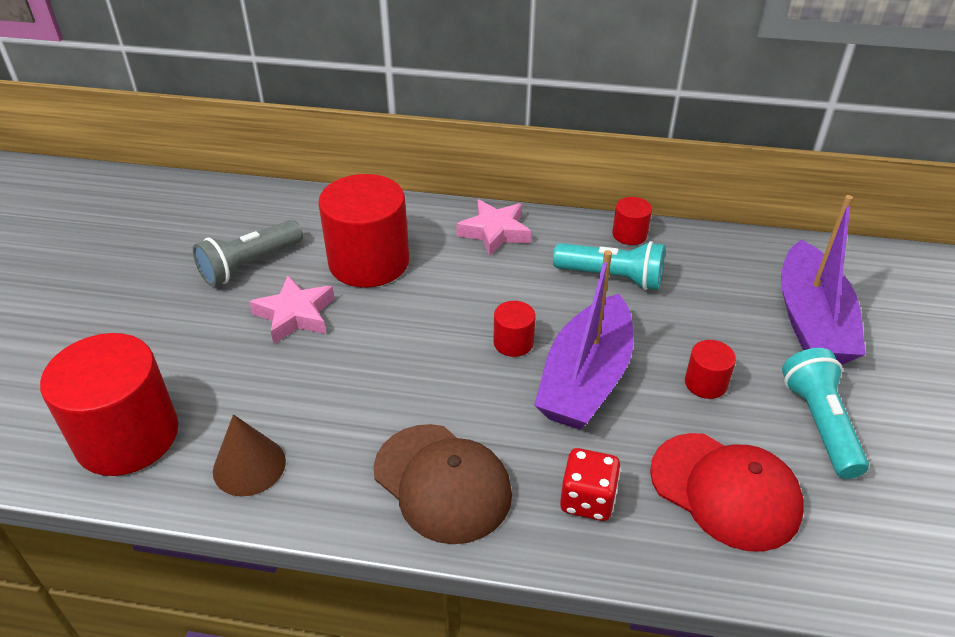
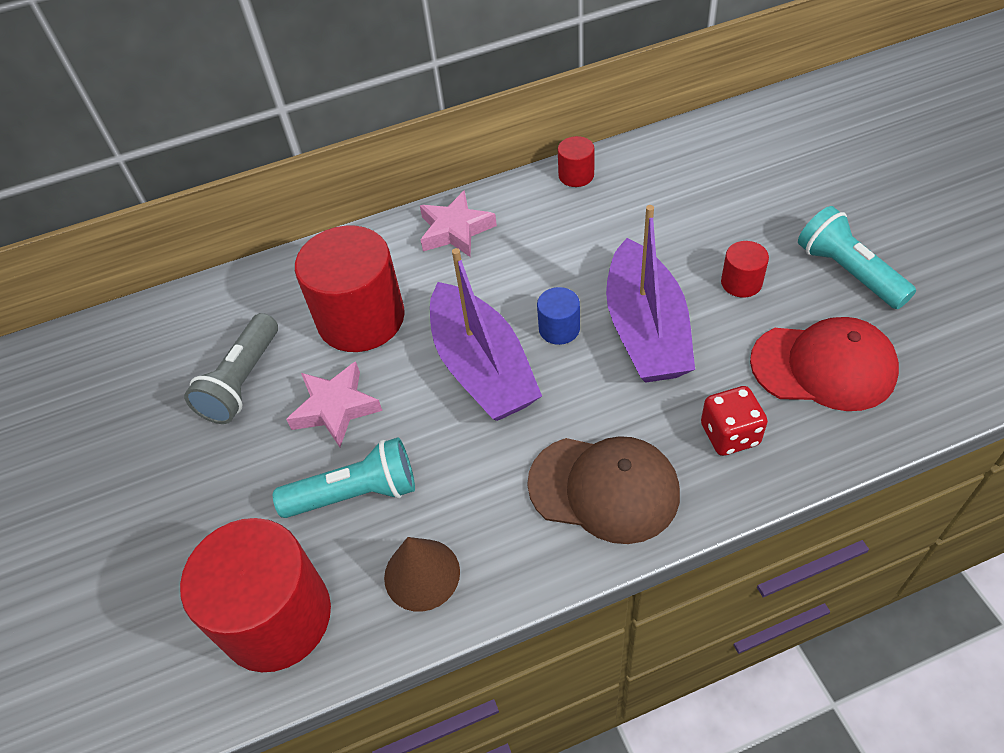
camera: 25 degrees left, 10 degrees up
red cylinder [493,301,536,357] -> blue cylinder [537,287,580,345]
turquoise flashlight [553,241,665,290] -> turquoise flashlight moved to [273,437,415,518]
purple boat [781,195,866,365] -> purple boat moved to [430,248,542,421]

